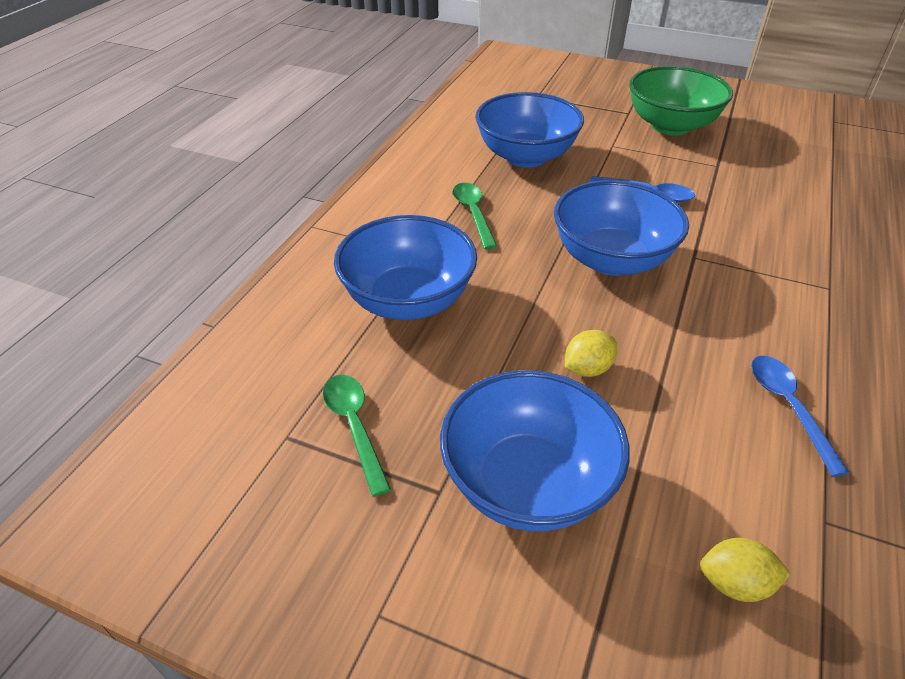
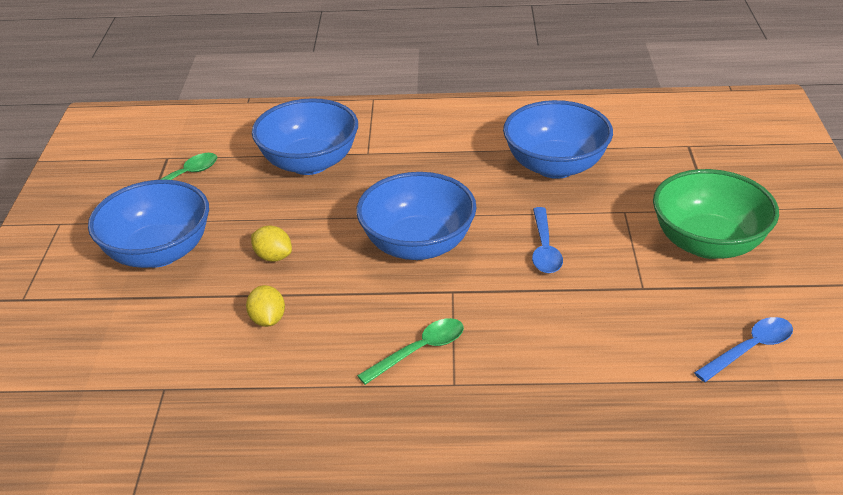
camera: 70 degrees right, 5 degrees down
green spoon [453,183,497,249] -> green spoon moved to [357,318,464,385]
yellow lemon [700,538,791,602] -> yellow lemon moved to [246,285,285,327]
blue spoon [751,356,849,477] -> blue spoon moved to [694,317,793,382]

